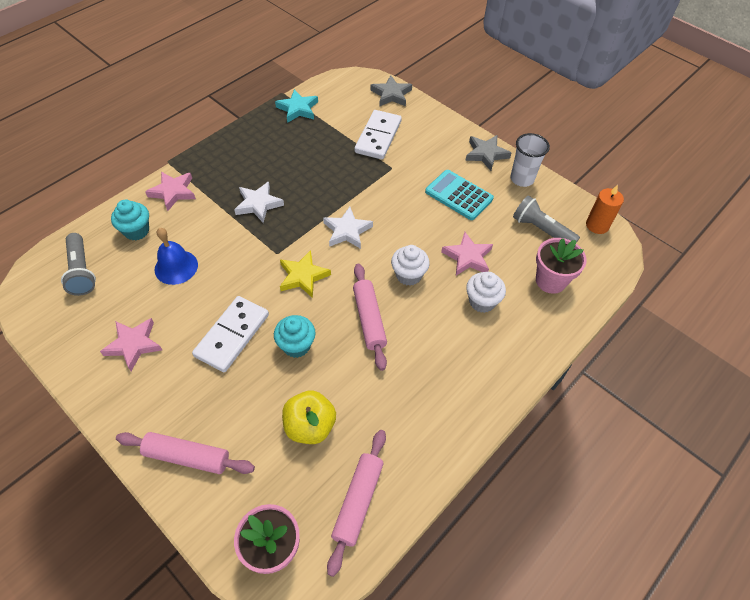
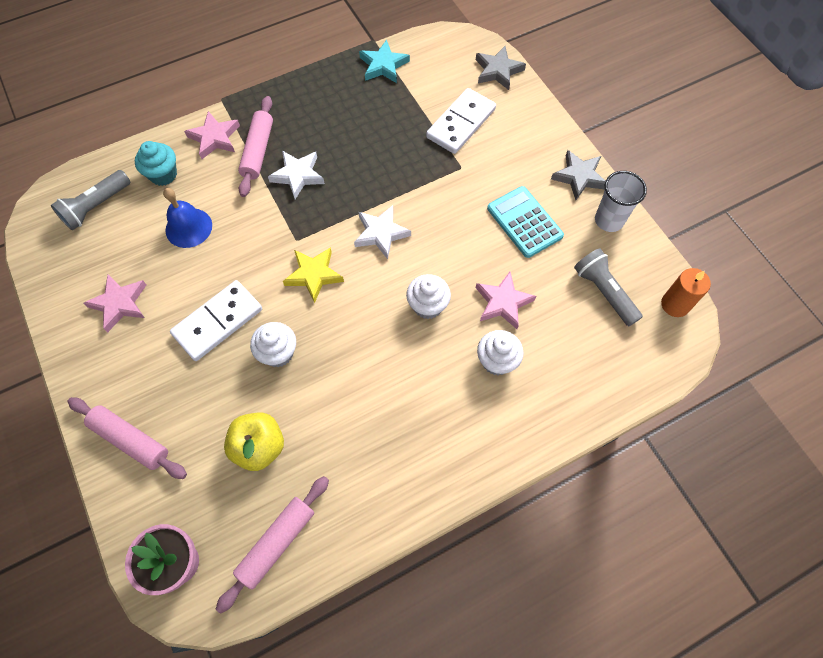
camera: 20 degrees right, 10 degrees up
grey flashlight [61,233,96,296] -> grey flashlight turned 45 degrees clockwise [51,170,130,230]
turquoise cupcake [274,315,316,358] -> white cupcake [250,322,296,367]
pink rolling pin [353,264,387,371] -> pink rolling pin moved to [238,96,273,197]
pink flower pot [536,238,587,294] -> none

